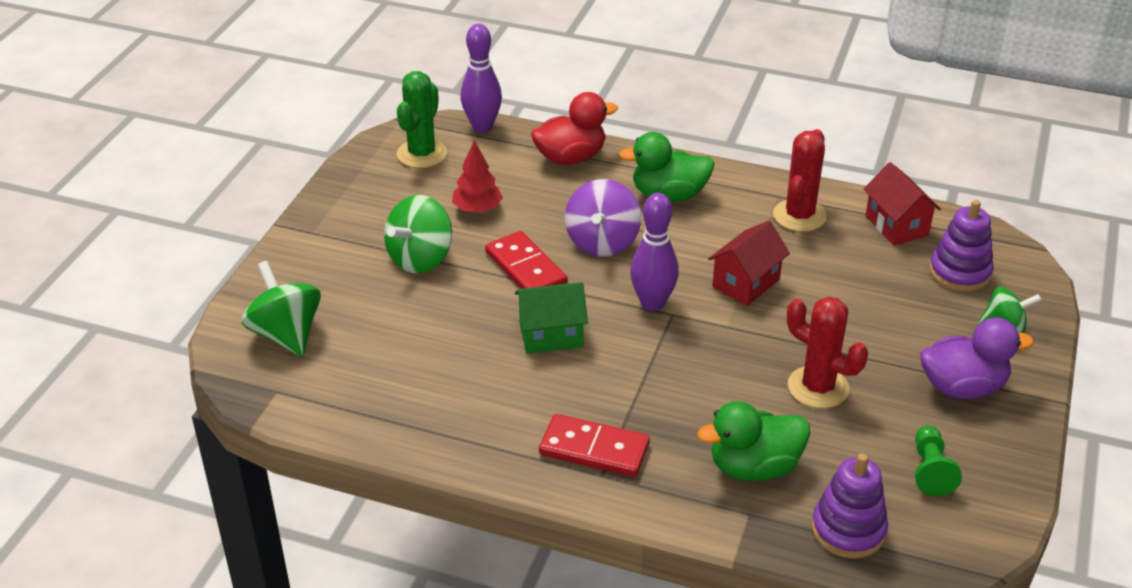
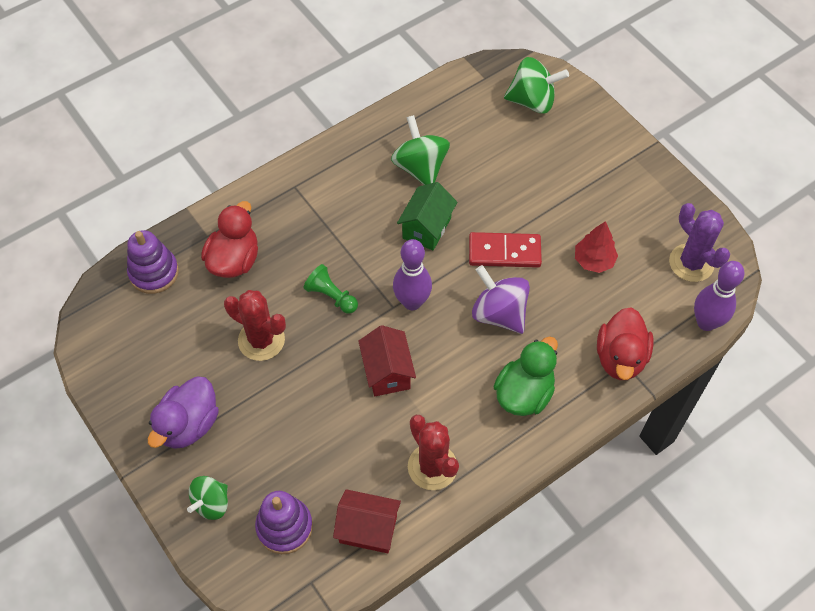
camera: 125 degrees right, 20 degrees up
green spinning top [384,195,452,273] -> green spinning top moved to [391,115,450,185]
green cactus [397,71,447,168] -> purple cactus [669,203,730,282]
red domino [539,414,650,477] -> none
green duck [697,401,810,481] -> red duck [201,201,258,278]
red cactus [787,297,868,408] -> red cactus turned 45 degrees clockwise [224,290,286,361]
green pawn [915,426,962,496] -> green pawn moved to [304,264,358,314]

